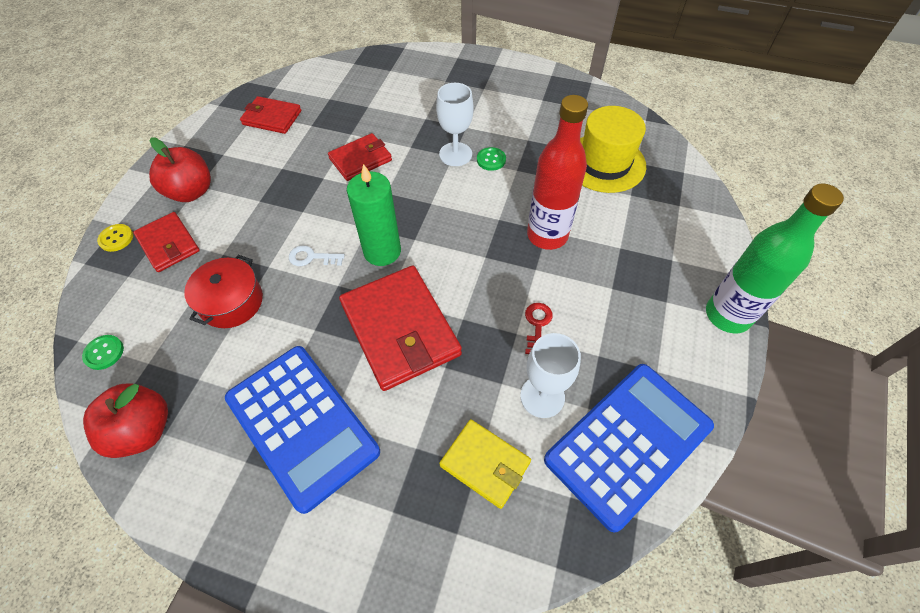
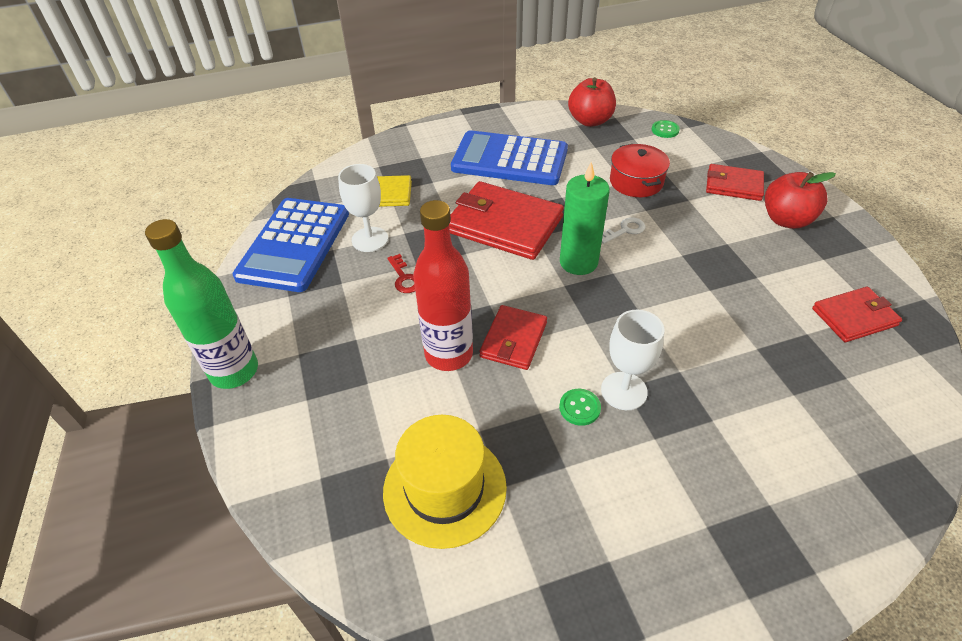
camera: 145 degrees right, 10 degrees down
yellow button [97,224,133,252] -> none
red wallet [328,133,392,181] -> red wallet moved to [479,305,547,370]

